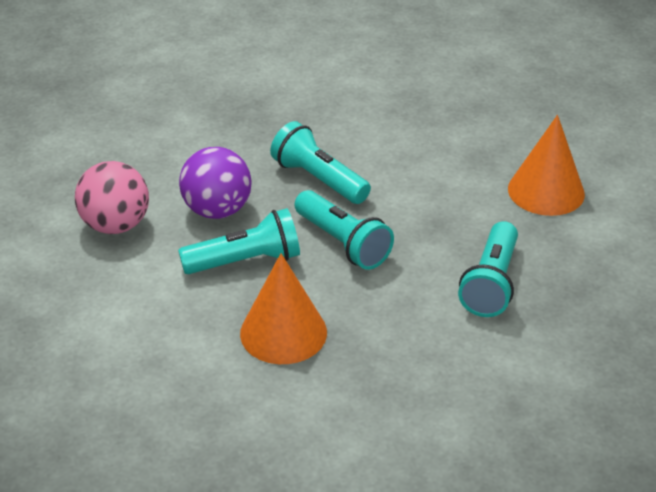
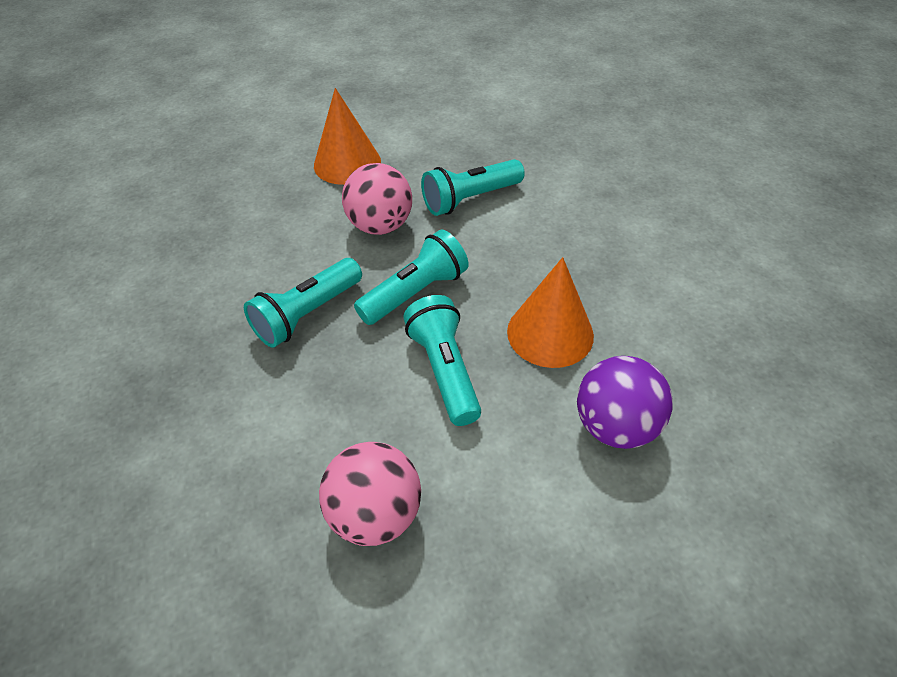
camera: 90 degrees left, 10 degrees up
purple ball [179,147,252,219] -> purple ball moved to [577,356,673,449]
turquoise flashlight [458,221,518,317] -> turquoise flashlight turned 135 degrees clockwise [421,159,525,216]
none -> pink ball [342,163,412,235]

